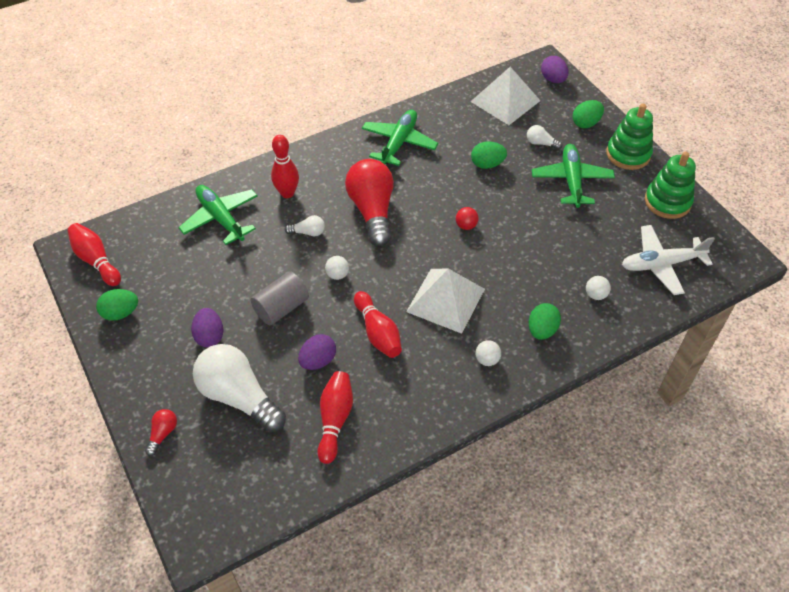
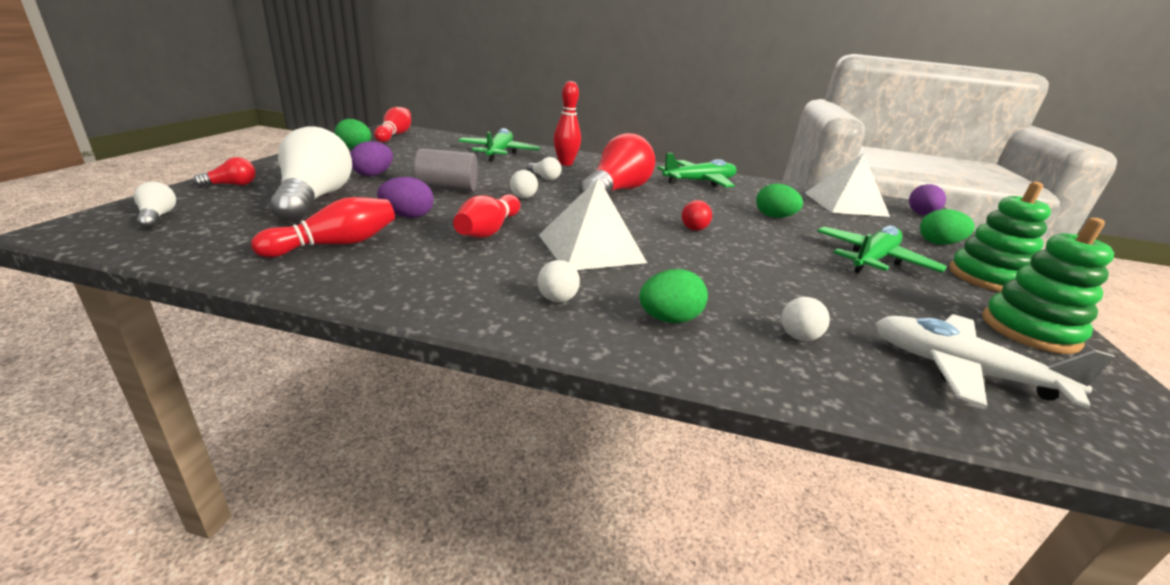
camera: 40 degrees right, 25 degrees down
white light bulb [527,125,562,150] -> white light bulb moved to [134,182,176,229]

